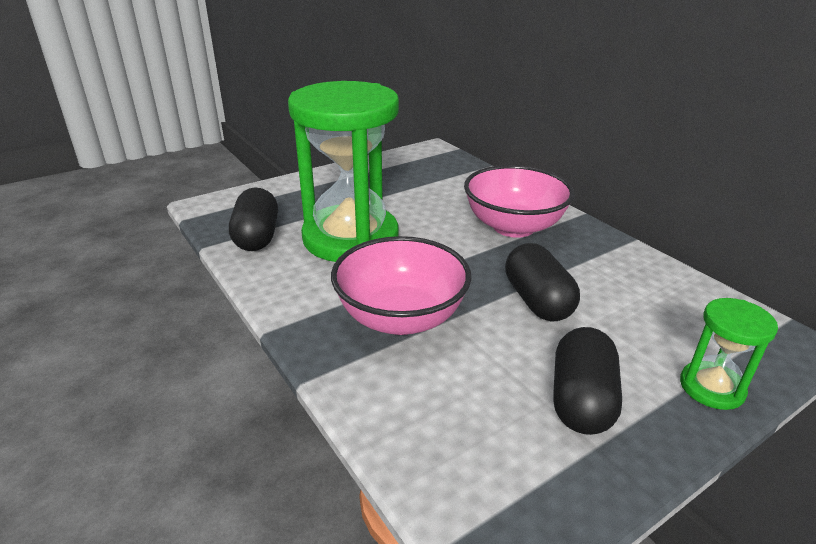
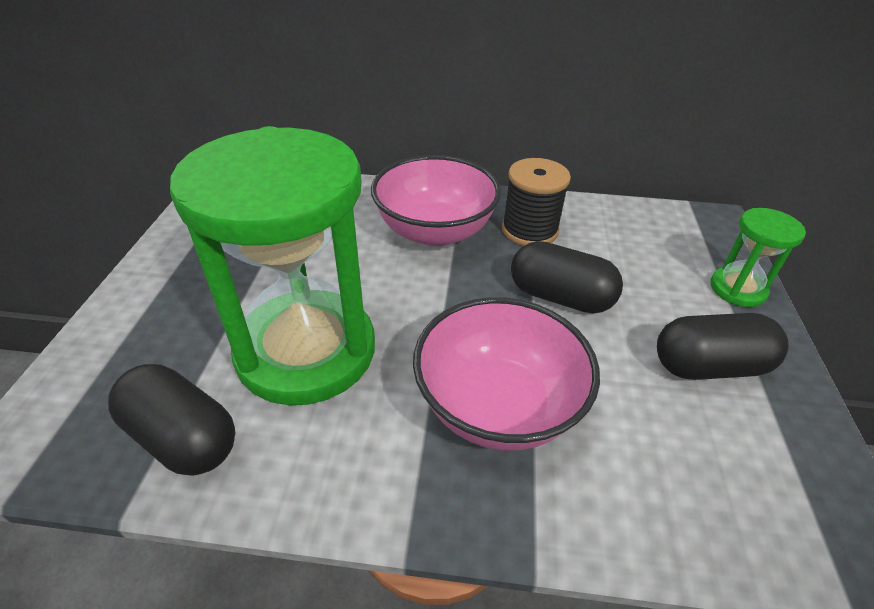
camera: 50 degrees left, 10 degrees up
black capsule [553,327,622,435] -> black capsule turned 60 degrees counterclockwise [657,313,789,380]
none -> black spool [502,158,571,246]

